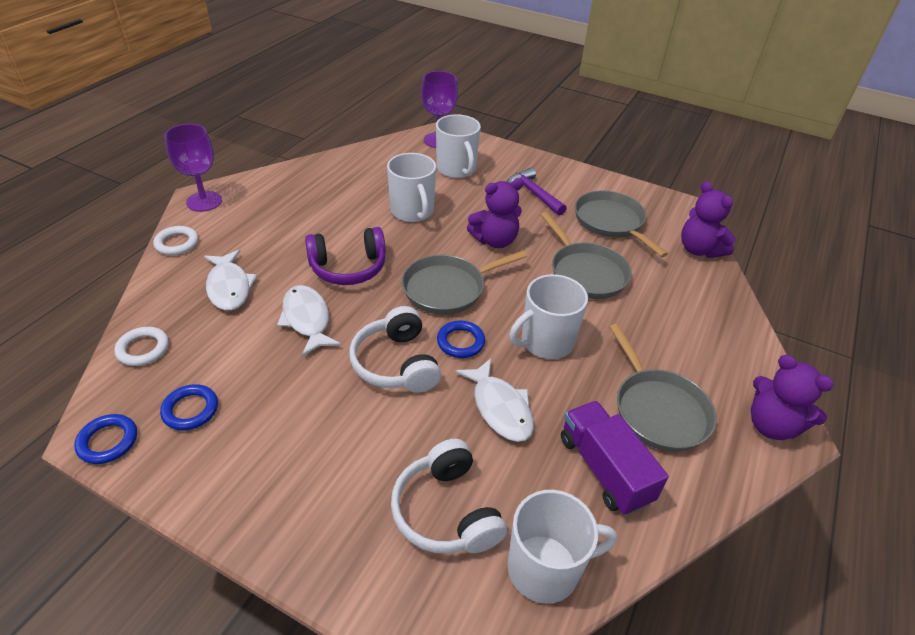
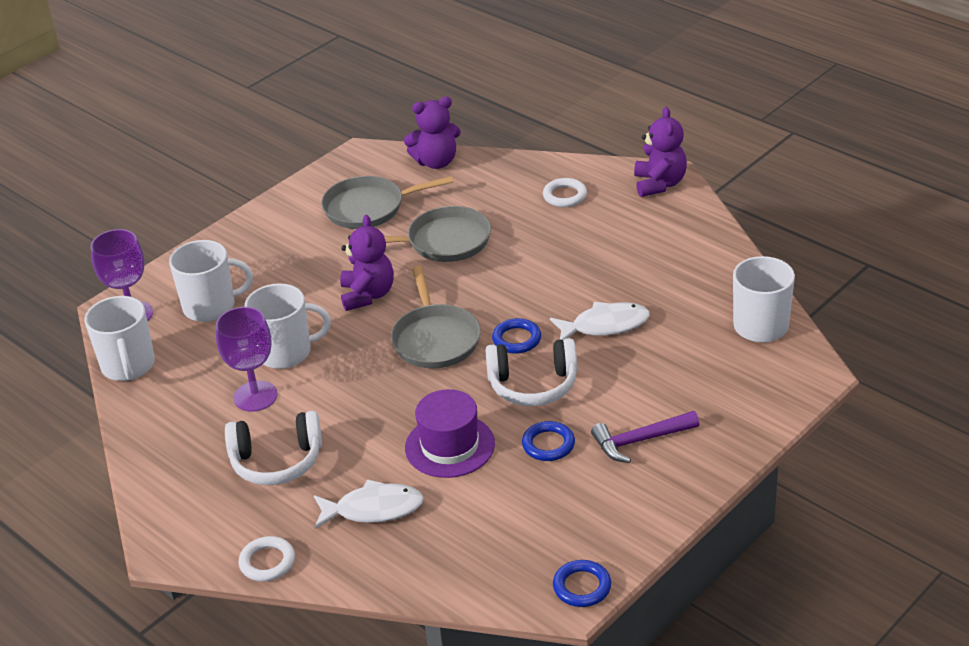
camera: 70 degrees left, 5 degrees down
white ring [114,327,169,366] -> white ring moved to [543,178,587,207]
blue ring [160,384,218,430] -> blue ring moved to [522,421,575,461]
purple goblet [164,124,222,212] -> purple goblet moved to [216,307,278,412]
white fish [277,285,341,356] -> purple hat [405,389,495,478]
purple headphones [305,227,386,285] -> none
white headphones [391,439,507,554] -> white headphones moved to [225,411,322,485]
purple hammer [507,167,567,216] -> purple hammer moved to [591,411,699,463]
white mug [510,274,588,359] -> white mug moved to [85,296,155,381]
purple truck [561,401,669,515] -> none
grey pan [610,324,717,452] -> none
purple teddy bear [751,355,834,440] -> purple teddy bear turned 60 degrees counterclockwise [634,107,687,197]

